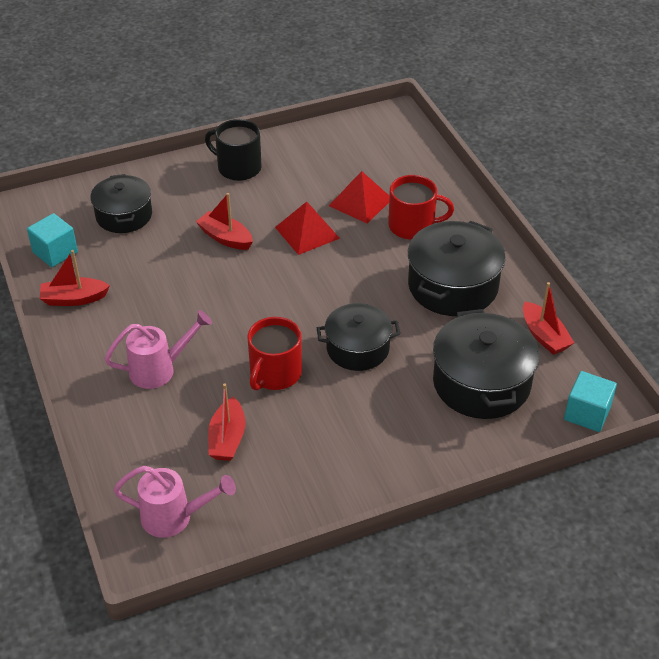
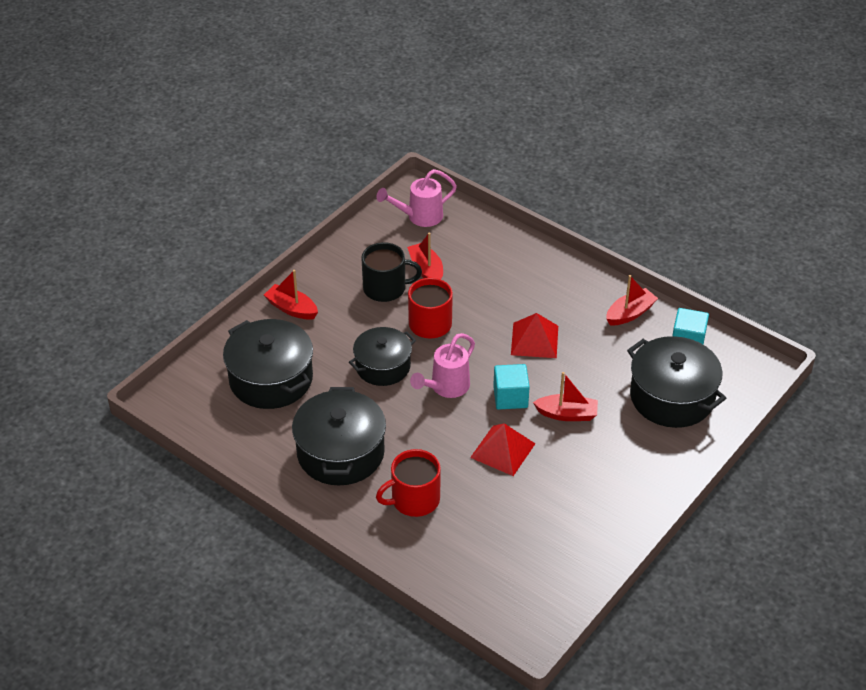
camera: 150 degrees right, 0 degrees up
black pot [90,174,152,233] -> black pot [627,336,726,428], size x1.51
pink watering can [105,310,212,389] -> pink watering can moved to [410,333,475,398]
black mug [205,119,262,181] -> black mug moved to [361,242,422,302]
red pyramid [329,171,389,223] -> red pyramid moved to [511,313,558,358]
red boat [523,282,574,355] -> red boat moved to [264,270,318,320]
turquoise cube [564,371,617,432] -> turquoise cube moved to [493,364,530,410]

